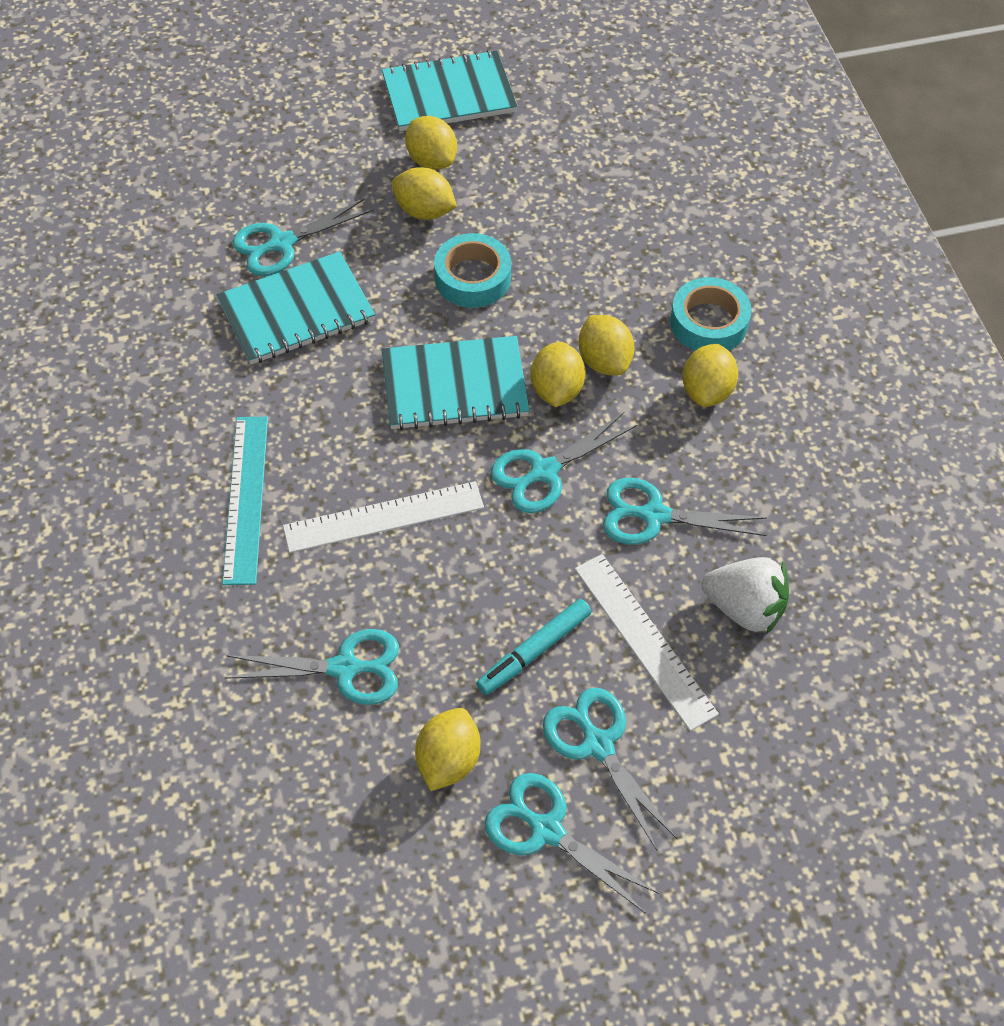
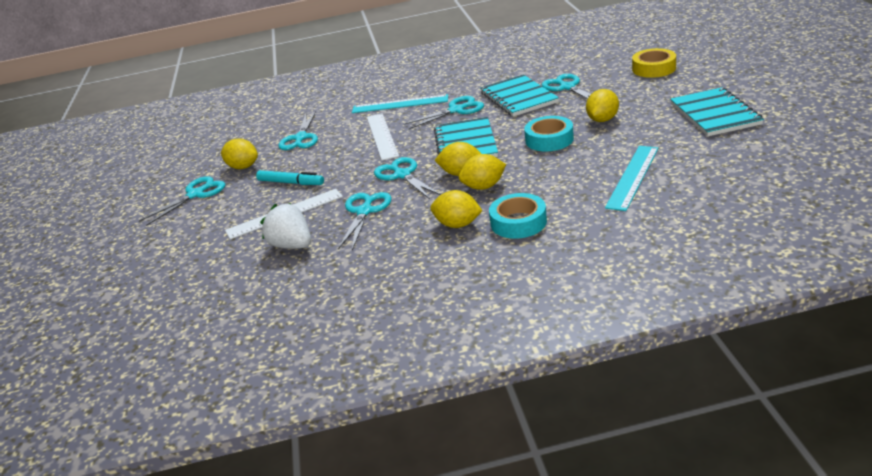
camera: 100 degrees right, 25 degrees down
yellow lemon [405,116,457,170] -> none
turquoise marker [476,599,591,695] -> turquoise marker turned 150 degrees clockwise [256,170,324,185]
turquoise scissors [543,688,677,850] -> turquoise scissors moved to [403,96,484,129]
white strawberry [702,557,789,635] -> white strawberry turned 105 degrees clockwise [260,203,311,249]
none -> turquoise ruler [605,146,658,211]
none -> yellow tape [632,48,676,78]

